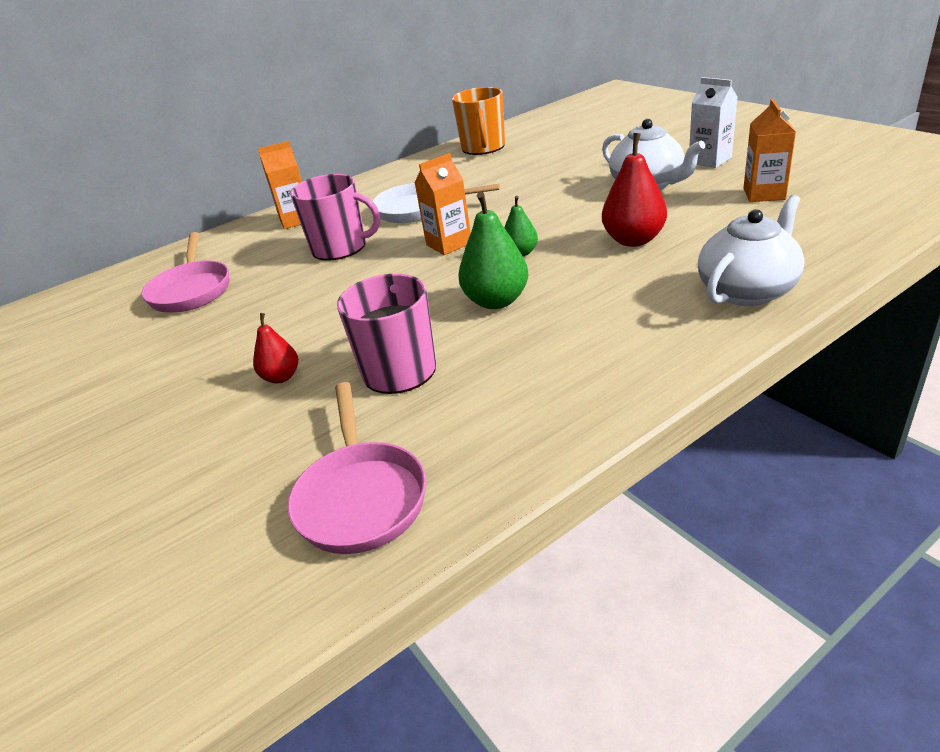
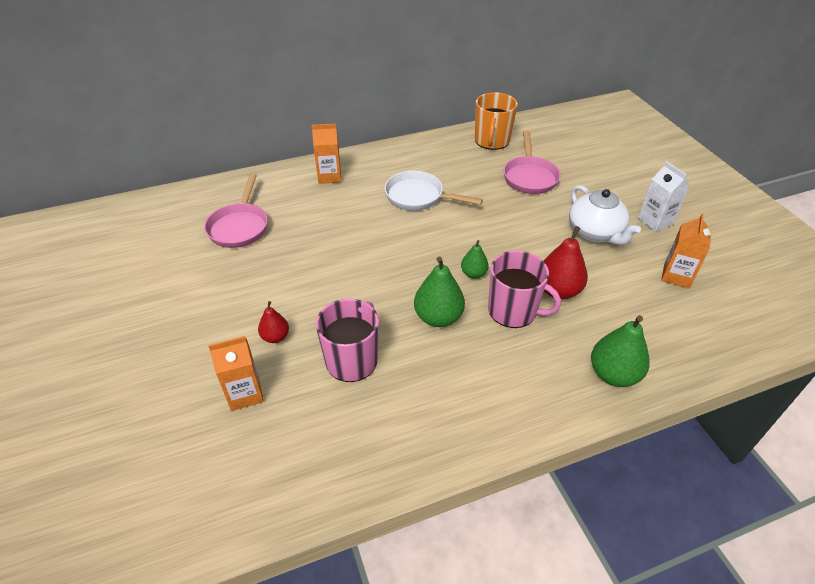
camera: 10 degrees right, 10 degrees up
pink pan [287,382,426,554] -> pink pan moved to [504,131,561,194]
pink mug [290,174,380,261] -> pink mug moved to [488,251,561,328]
orange carton [414,153,471,255] -> orange carton moved to [208,336,264,411]
white teapot [698,195,805,306] -> green pear [591,315,650,387]

